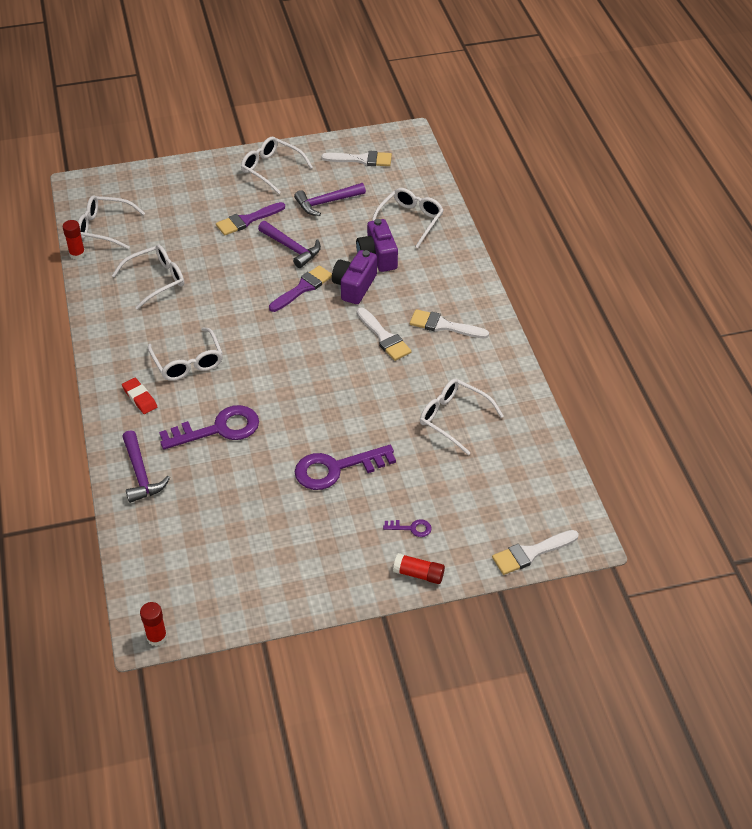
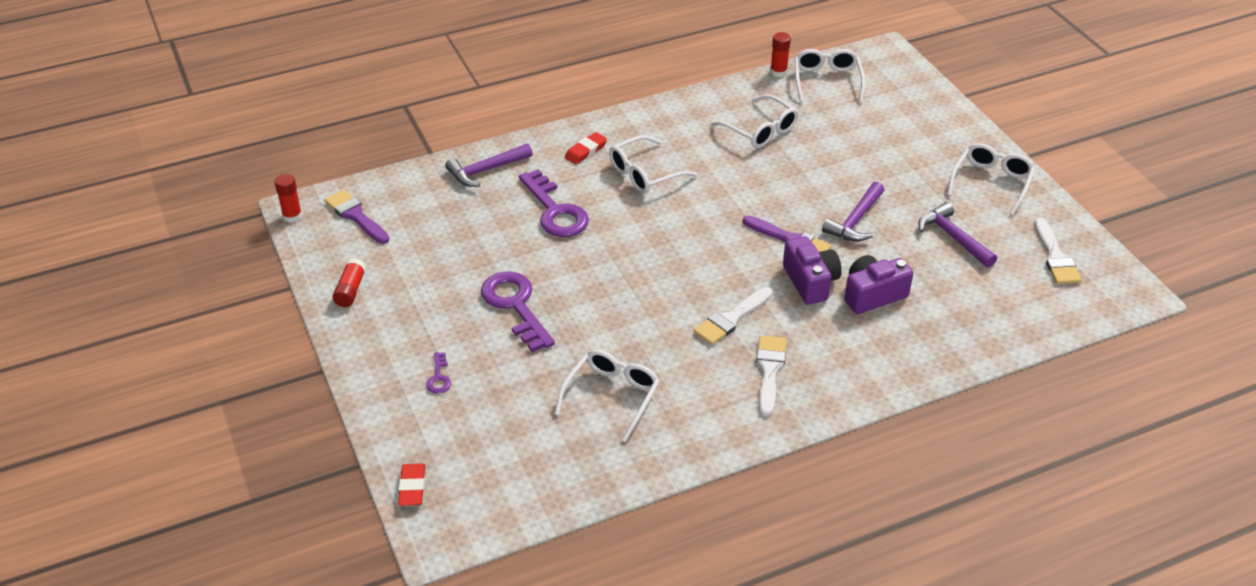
camera: 80 degrees right, 5 degrees down
purple brush [216,202,285,235] -> purple brush moved to [325,190,390,244]
purple camera [332,250,377,304] -> purple camera turned 60 degrees clockwise [783,236,842,305]
white glasses [372,188,444,248] -> none
red glue stick [393,553,445,584] -> red glue stick moved to [333,258,366,307]
white brush [492,530,579,575] -> red eraser [398,464,425,506]

